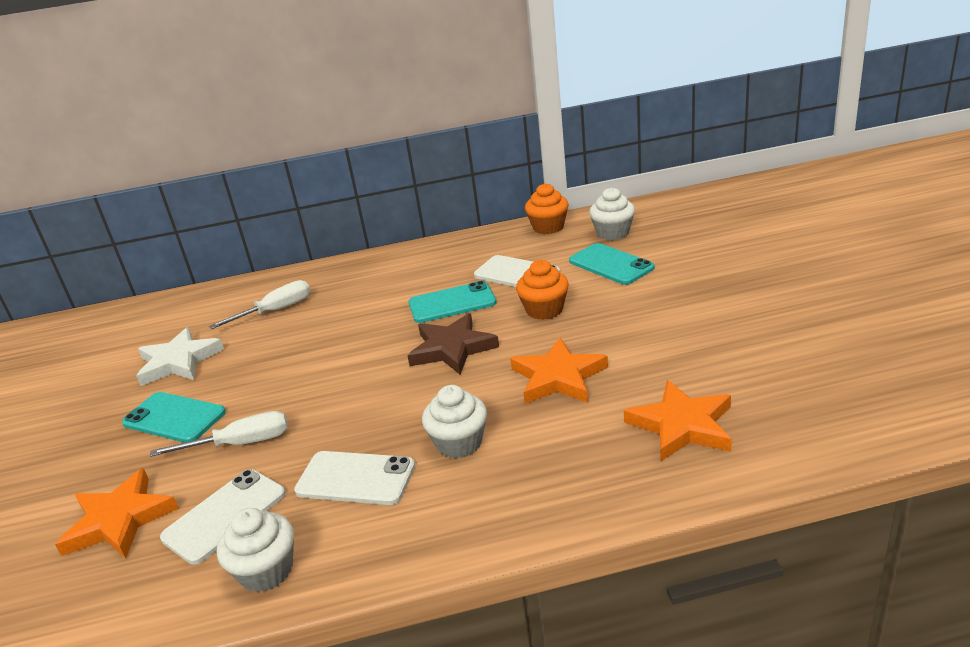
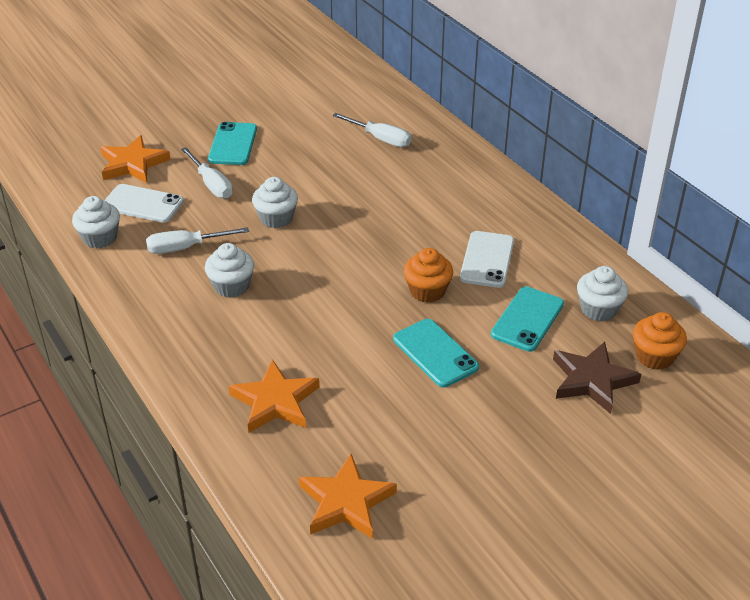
camera: 65 degrees right, 10 degrees up
white star [136,327,224,386] -> none
white phone [294,451,415,505] -> white screwdriver [146,227,249,254]
brown star [407,313,499,375] -> brown star moved to [553,342,641,414]
turquoise phone [408,281,496,323] -> turquoise phone moved to [393,319,479,387]
orange star [510,338,608,404] -> orange star moved to [299,454,397,539]
orange cupcake [525,183,569,234] -> orange cupcake moved to [633,312,687,370]
none -> white cupcake [252,177,298,228]

